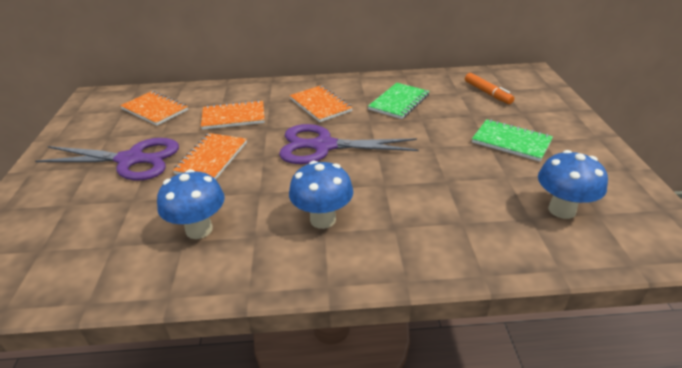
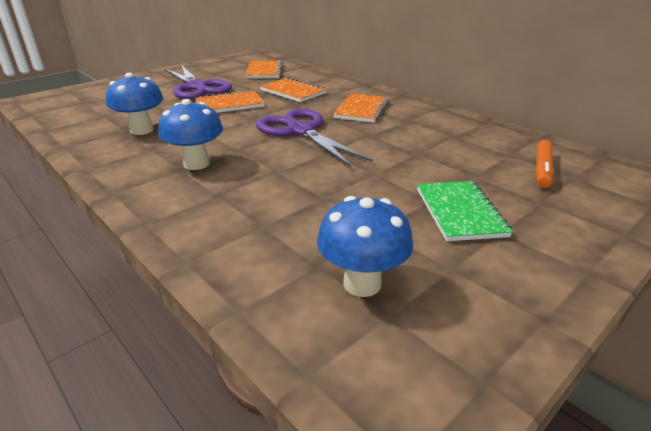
camera: 50 degrees right, 5 degrees down
green notebook [368,83,429,119] -> none

